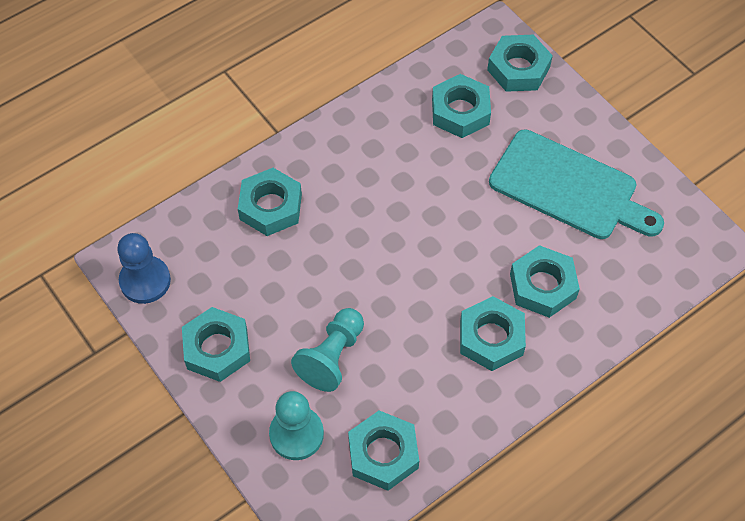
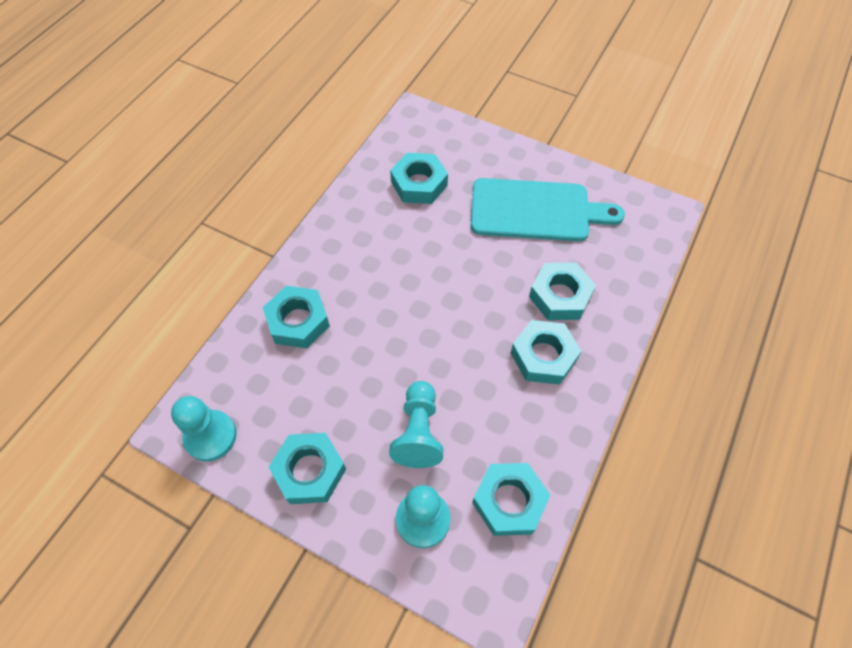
camera: 25 degrees left, 0 degrees up
blue pawn [117,233,171,304] -> turquoise pawn [171,396,237,462]
turquoise nut [487,35,553,92] -> none

